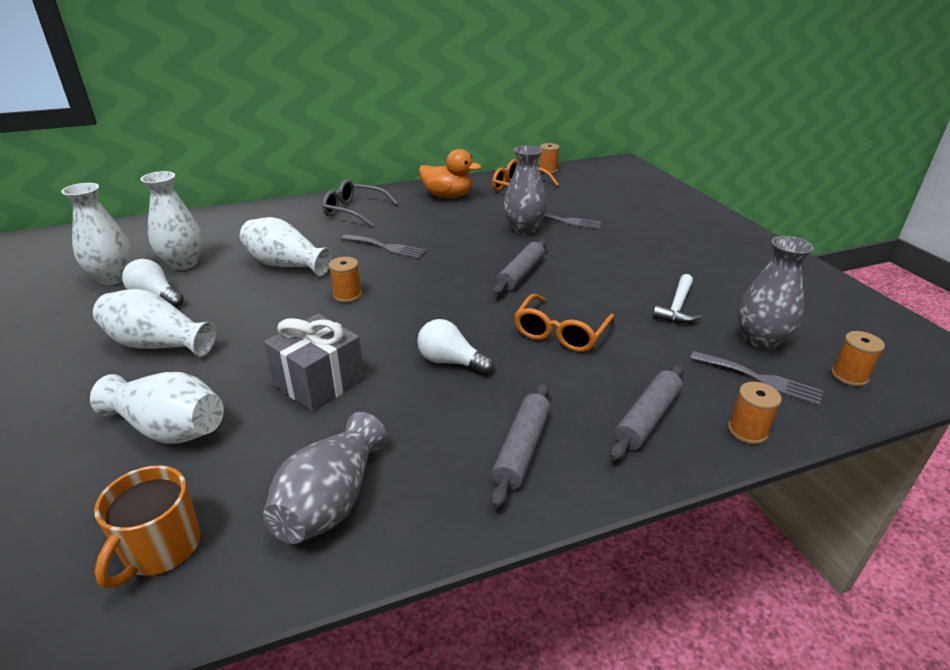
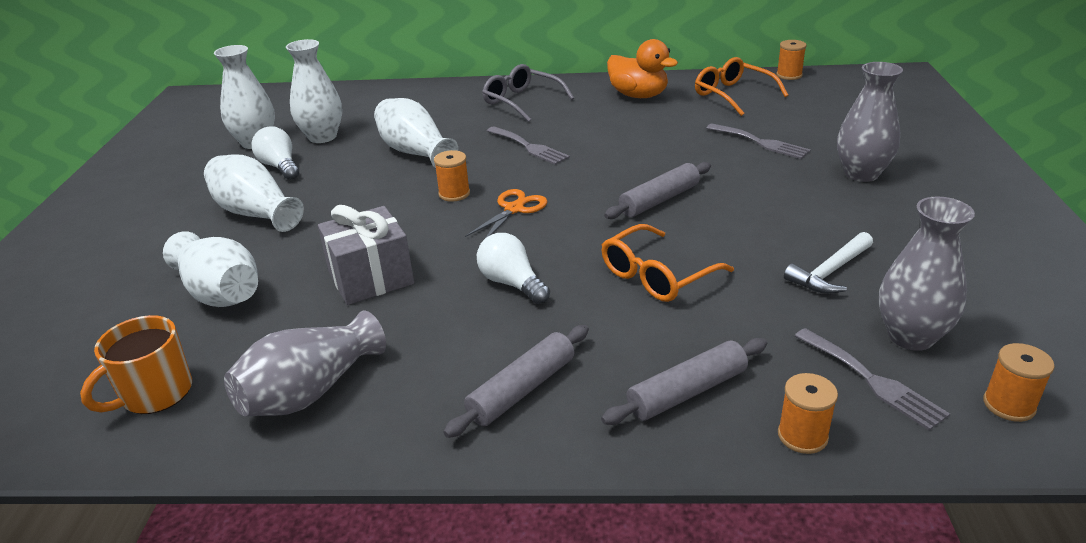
camera: 25 degrees right, 0 degrees up
grey vase [504,146,547,235] -> grey vase moved to [837,62,903,182]
none -> orange scissors [465,189,547,238]

